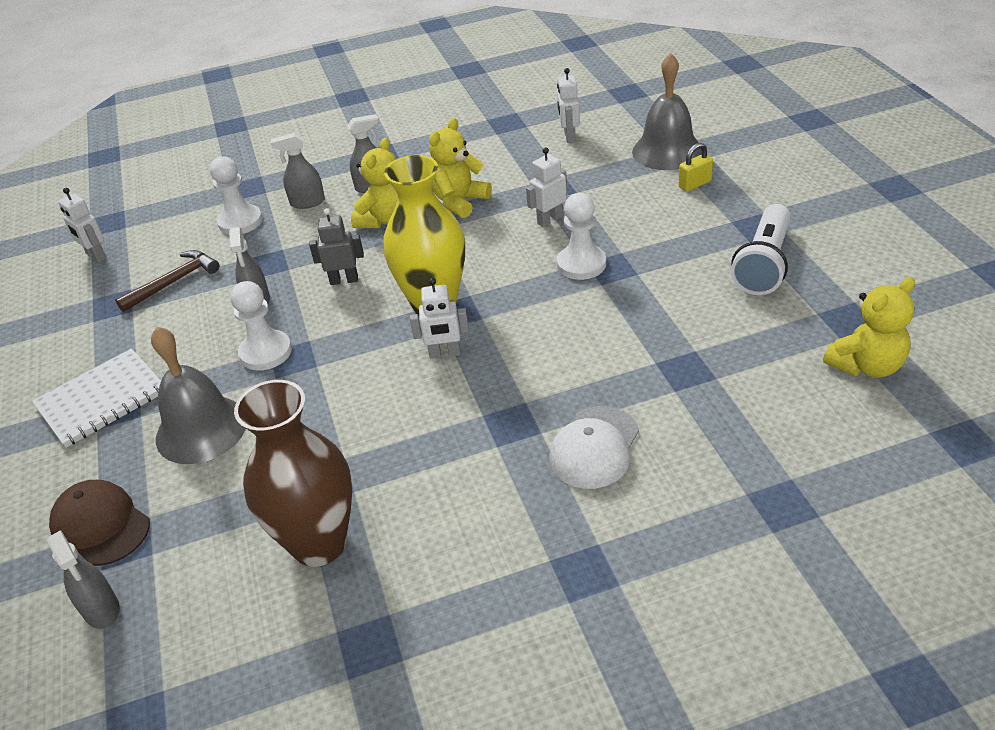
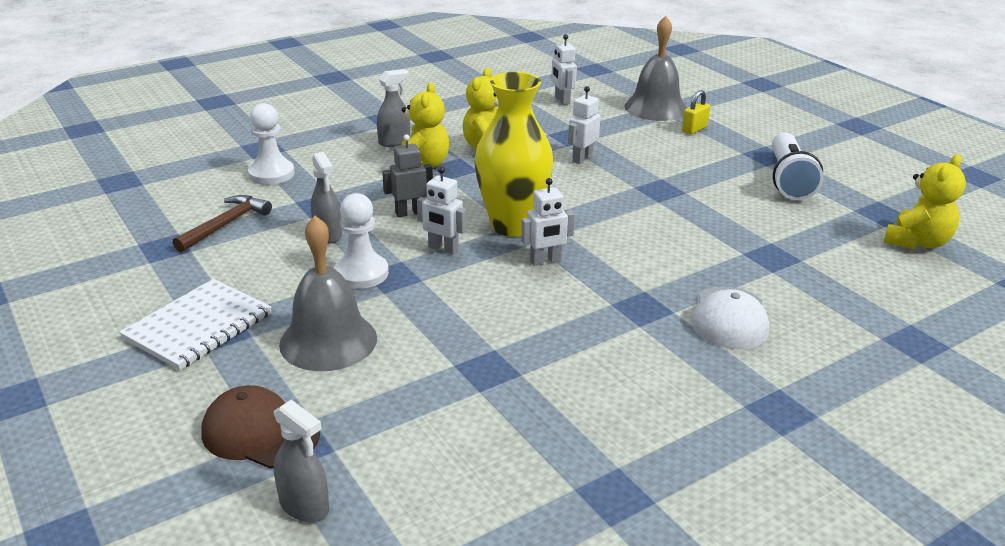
camera: 20 degrees left, 10 degrees down
white robot [58,188,107,263] -> white robot moved to [417,167,466,255]
brown vase [234,380,352,567] -> none
grey spray bottle [271,133,325,209] -> none
white pawn [557,193,606,280] -> none

